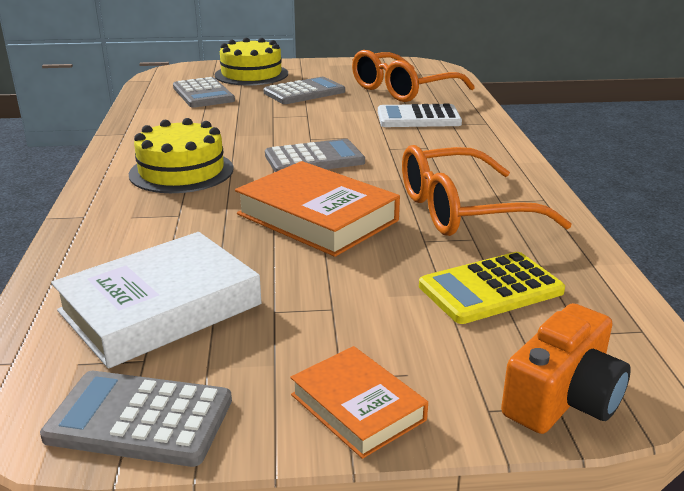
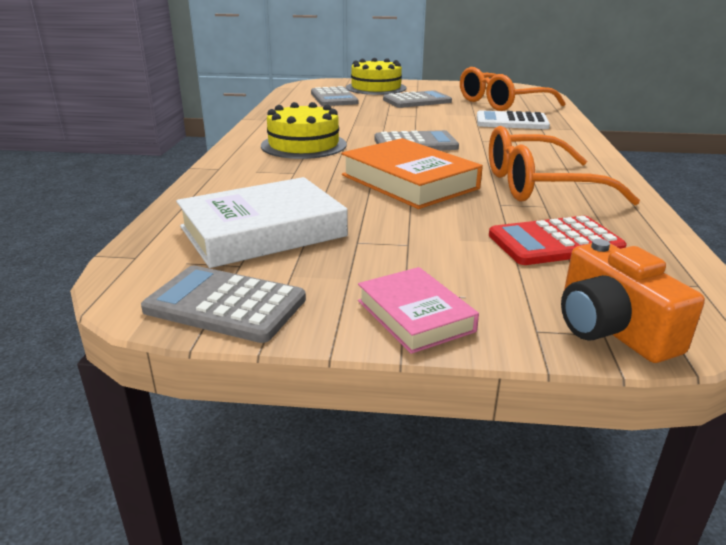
camera: 10 degrees right, 0 degrees up
orange book [290,346,428,459] -> pink book [358,267,479,354]
yellow calculator [419,252,565,324] -> red calculator [489,216,627,265]
orange camera [501,303,631,434] -> orange camera turned 105 degrees clockwise [561,239,705,363]

